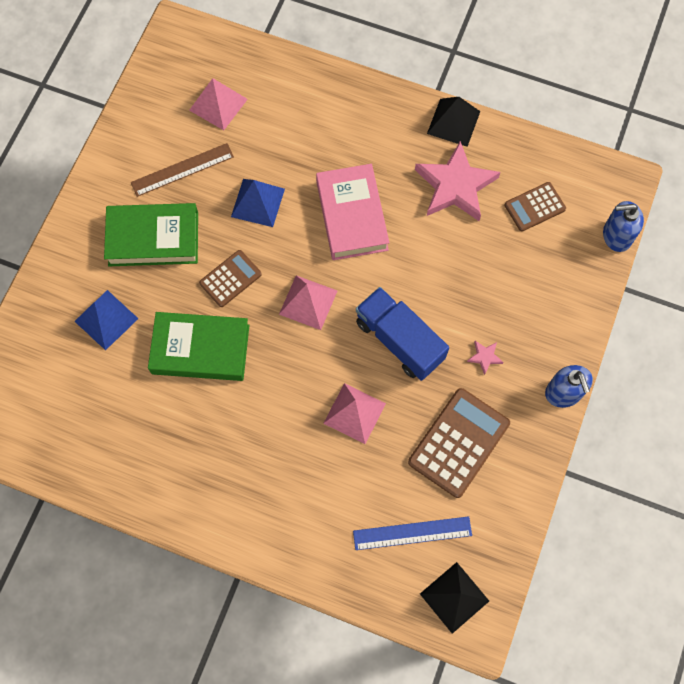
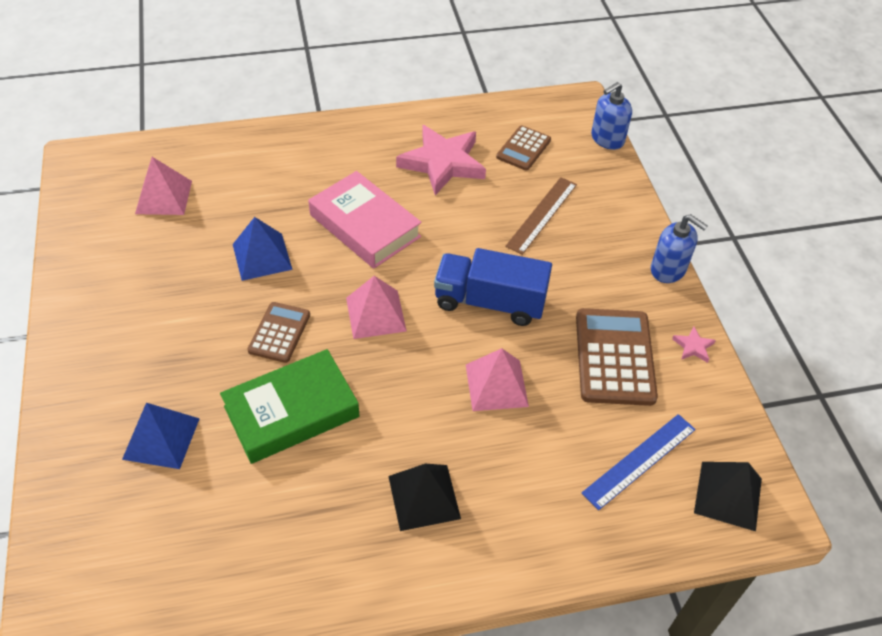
camera: 35 degrees left, 20 degrees down
green book [104,203,198,266] -> none
brown ruler [131,143,234,197] -> brown ruler moved to [505,177,577,255]
black pyramid [427,97,480,147] -> black pyramid moved to [388,464,461,531]
pink star [467,341,504,375] -> pink star moved to [672,326,716,363]

